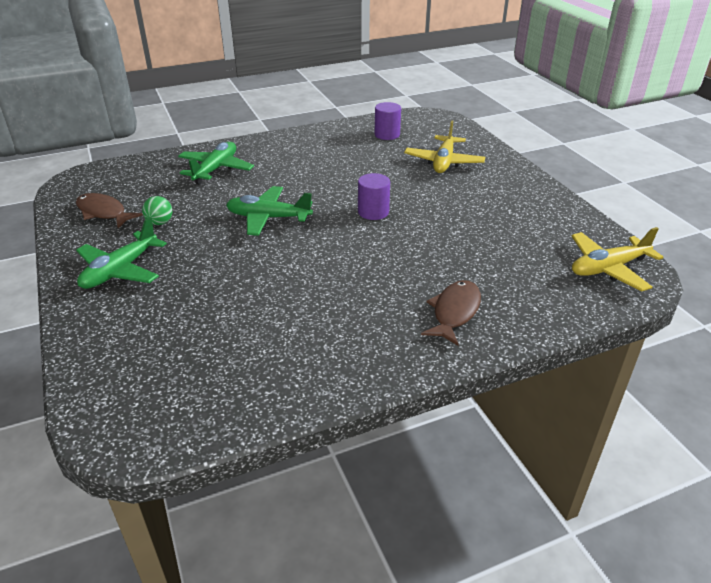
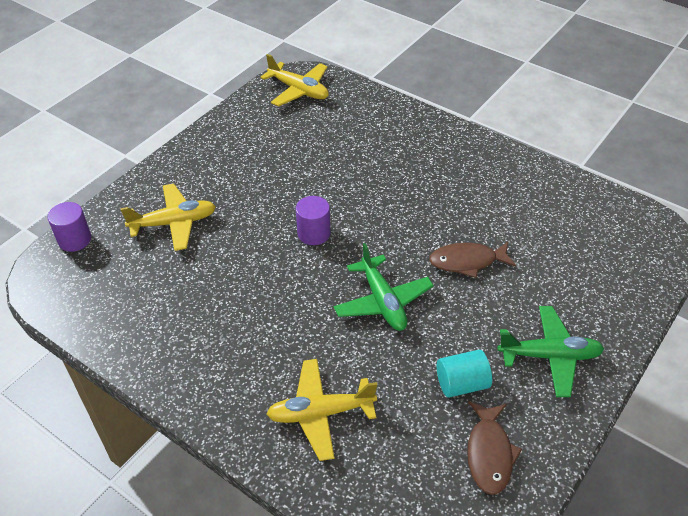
camera: 120 degrees left, 10 degrees up
green ball [142,196,172,225] -> turquoise cylinder [437,350,492,398]
green plane [178,142,254,184] -> yellow plane [266,359,377,461]
purple cylinder [375,102,401,140] -> purple cylinder moved to [48,202,91,252]
brown fish [421,280,481,346] -> brown fish moved to [429,242,516,278]

